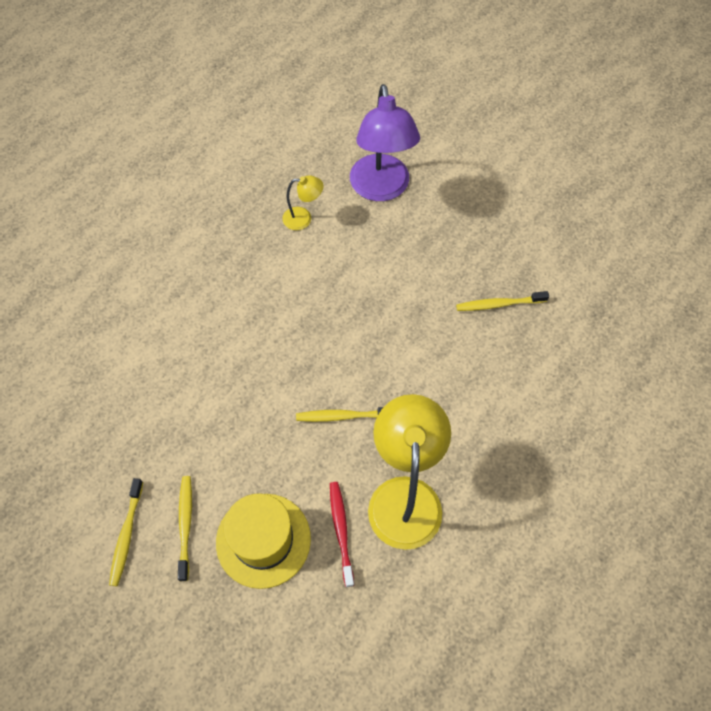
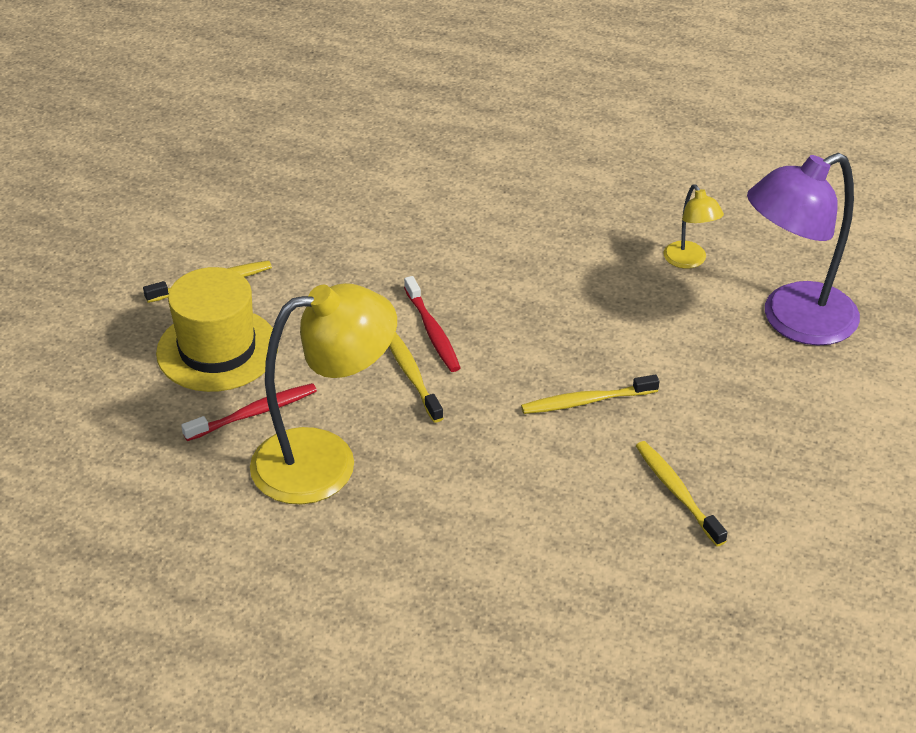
camera: 70 degrees right, 20 degrees down
yellow toothbrush [109,478,143,586] -> yellow toothbrush moved to [521,375,659,414]
none -> red toothbrush [404,276,460,372]

